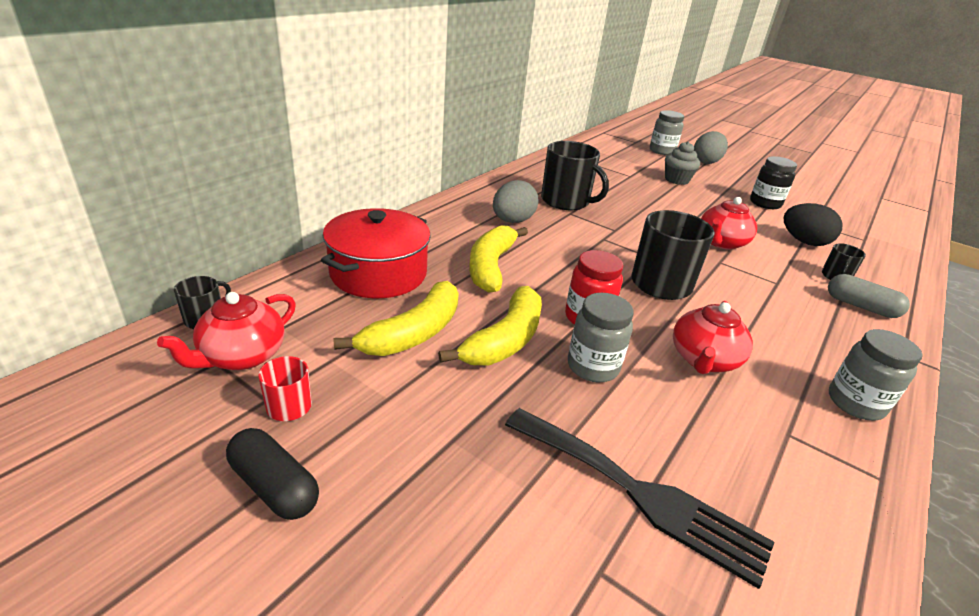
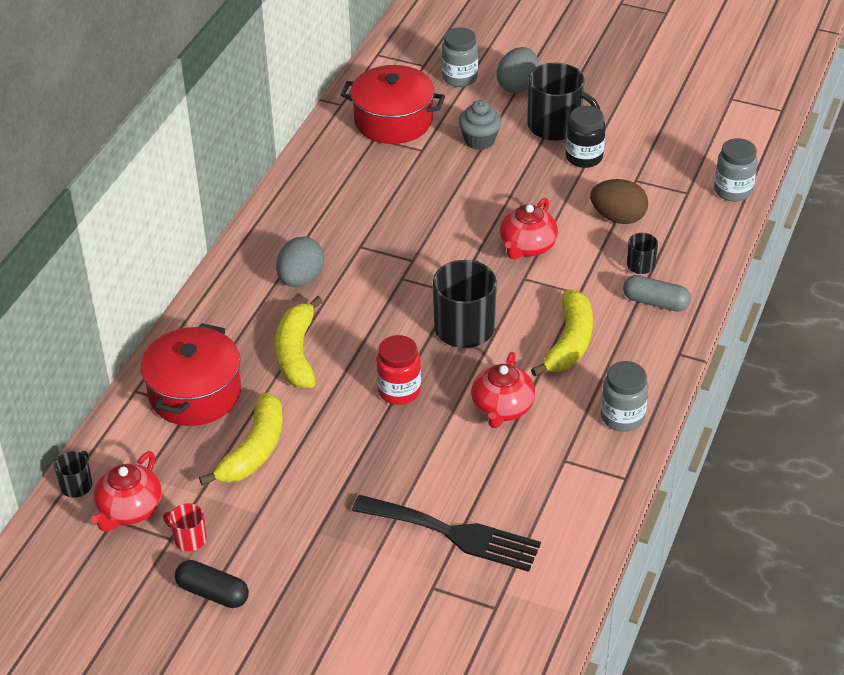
camera: 10 degrees left, 10 degrees up
yellow banana [438,286,542,365] -> yellow banana moved to [531,289,593,376]
black mug [541,141,609,210] -> black mug moved to [527,63,600,141]
grey jar [568,293,634,382] -> grey jar moved to [714,138,758,202]
black egg [783,203,842,246] -> brown egg [590,179,648,224]
none -> red pot [340,65,445,144]

